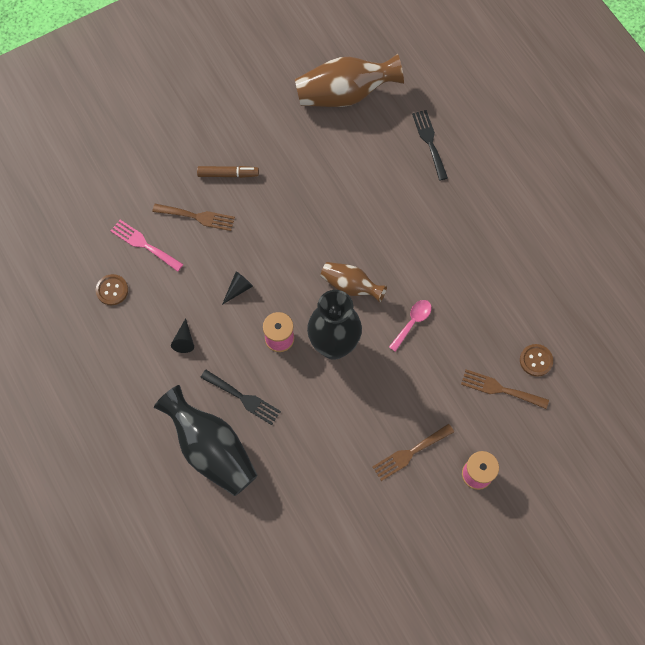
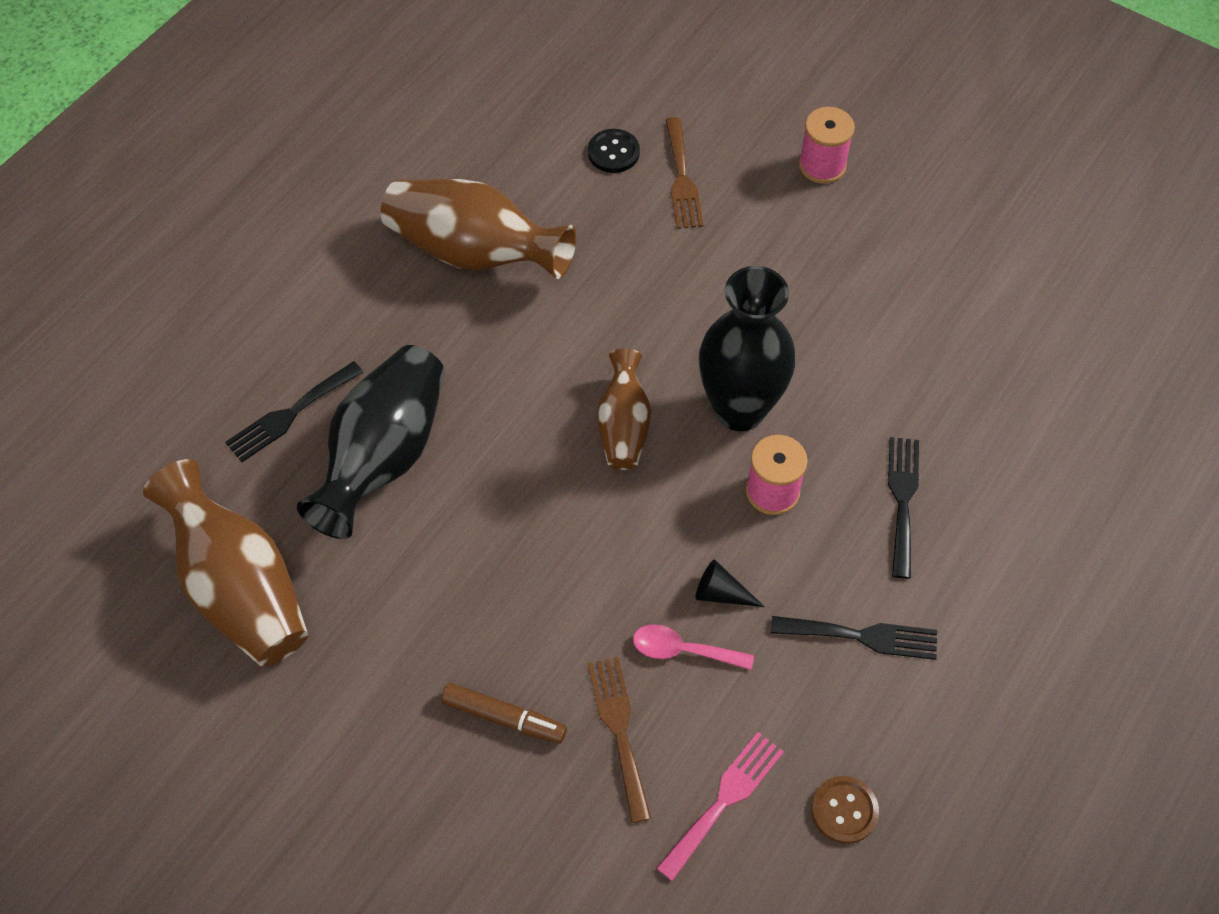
camera: 115 degrees left, 10 degrees down
pink fork [111,220,184,272] -> pink fork turned 150 degrees counterclockwise [657,732,784,881]
black vase [154,385,258,496] -> black vase moved to [297,345,445,539]
black cone [171,318,194,353] -> black fork [771,616,937,660]
brown marker [197,166,259,178] -> brown marker turned 135 degrees clockwise [441,683,567,744]
brown fork [372,424,454,481] -> none
pink spoon [389,300,432,352] -> pink spoon moved to [633,624,754,670]
brown button [520,344,553,377] -> black button [588,129,640,173]
none -> brown vase [381,179,576,279]

